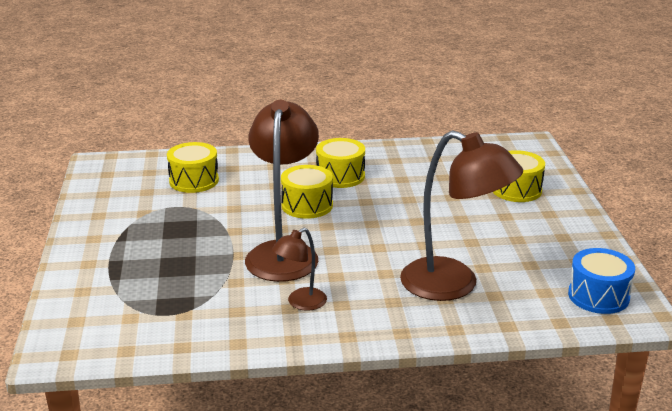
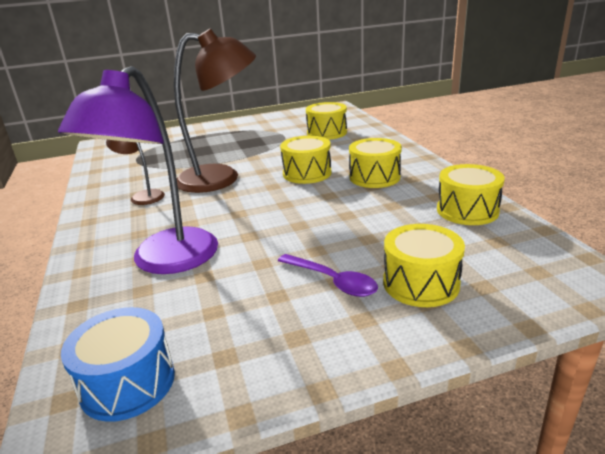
camera: 80 degrees right, 0 degrees up
brown lamp [400,131,523,301] -> purple lamp [58,66,218,274]
none -> purple spoon [278,254,378,297]
none -> yellow drum [437,164,505,225]

